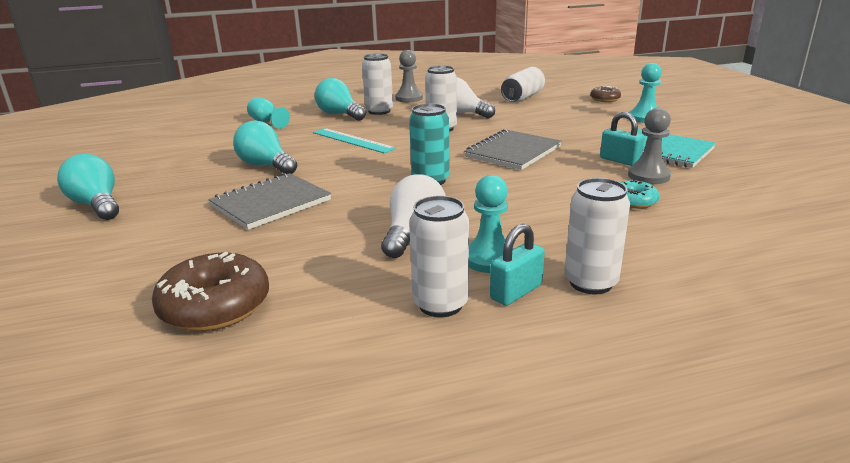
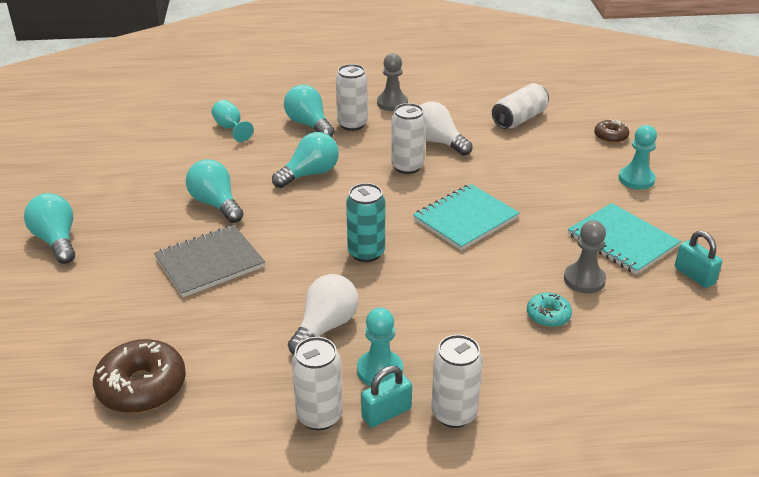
camera: 10 degrees right, 10 degrees up
turquoise ruler [313,128,396,153] -> turquoise light bulb [272,132,339,188]
grey notebook [464,129,562,170] -> turquoise notebook [413,184,520,250]
turquoise padlock [600,112,644,166] -> turquoise padlock moved to [675,231,722,288]

